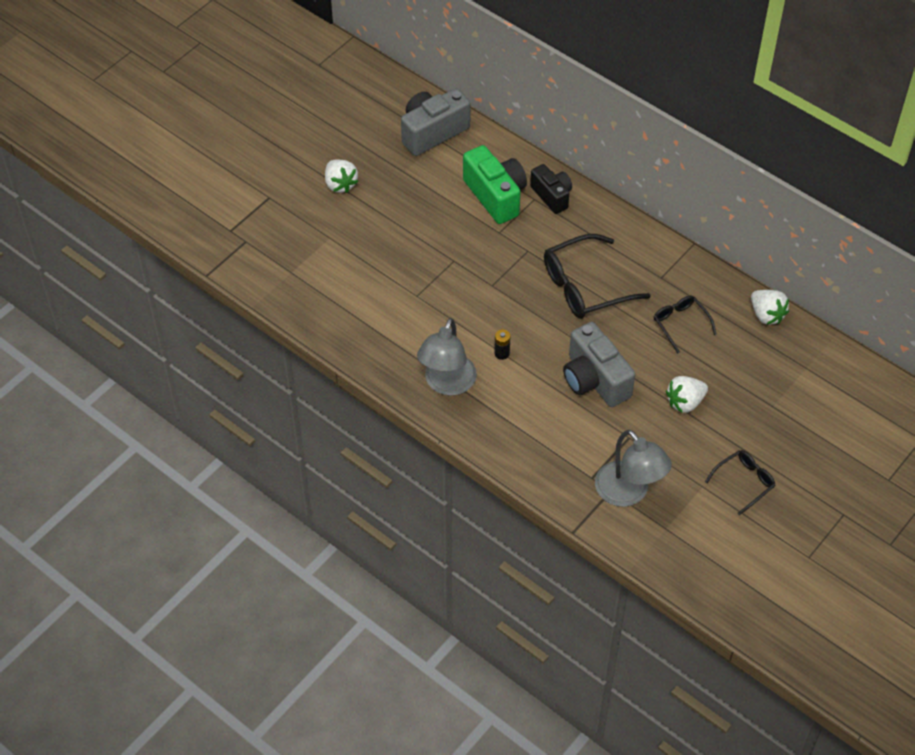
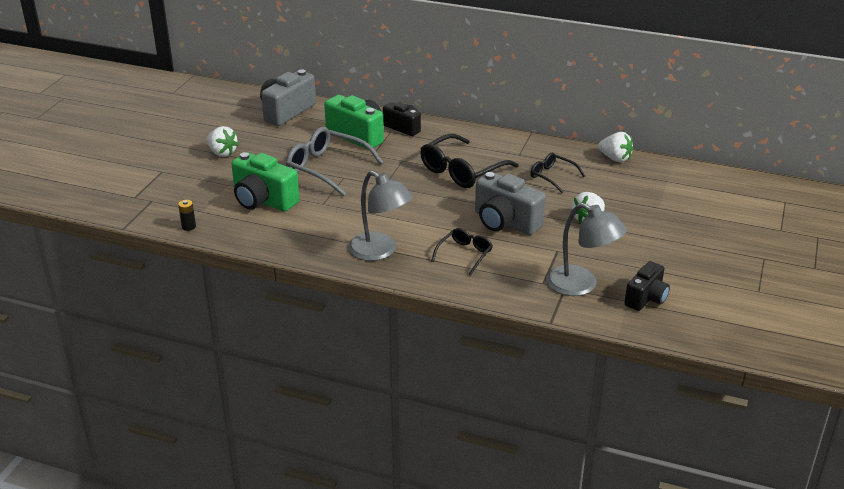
camera: 20 degrees left, 20 degrees down
grey lamp [417,318,477,396] -> grey lamp turned 45 degrees counterclockwise [348,171,413,261]
black battery [494,330,510,360] -> black battery moved to [178,200,196,231]
black glasses [705,450,776,515] -> black glasses moved to [431,228,493,275]
none -> green camera [231,152,299,212]
none -> grey glasses [286,127,384,196]
none -> black camera [625,261,670,311]

